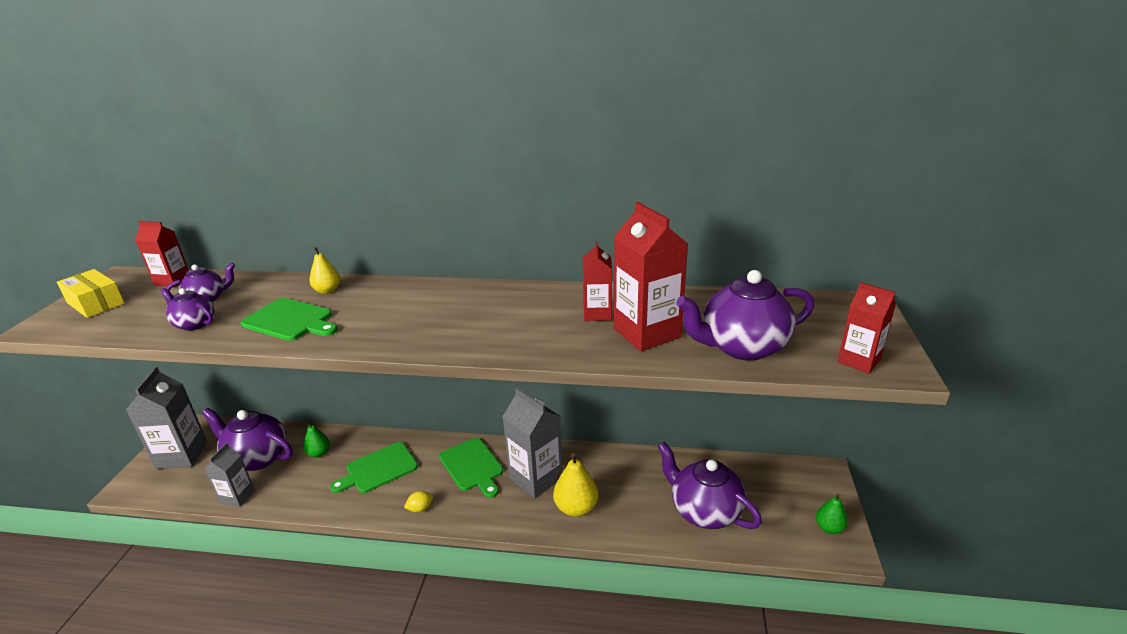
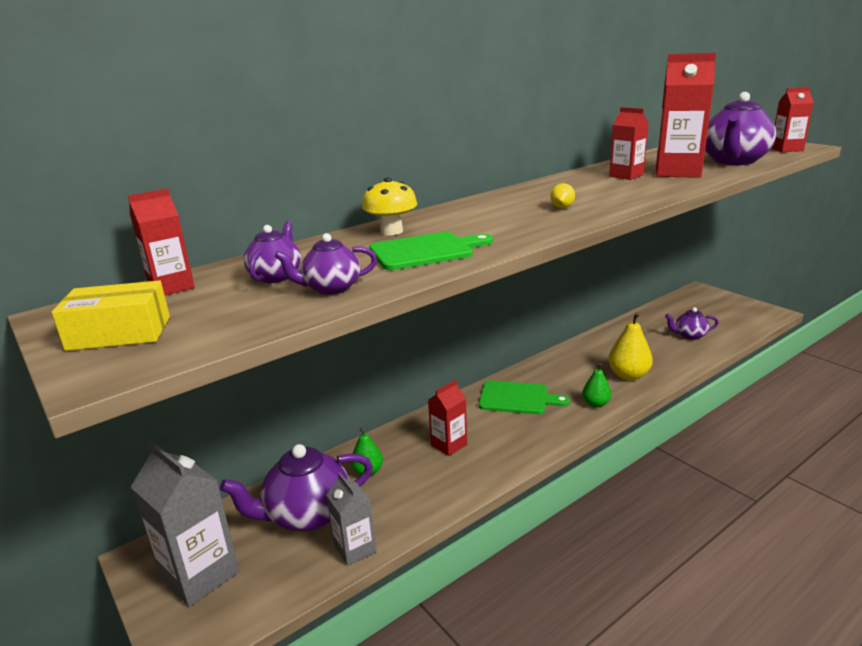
camera: 45 degrees left, 5 degrees down
yellow pear [309,247,340,294] -> yellow mushroom [362,177,417,235]
green cutting board [330,442,418,493] -> red carton [428,380,467,456]
yellow lemon [404,491,433,512] -> yellow lemon moved to [550,183,575,208]
grey carton [503,388,563,499] -> none
purple teapot [657,442,762,529] -> purple teapot [665,307,719,340], size x0.54
green pear [816,493,848,534] -> green pear moved to [582,363,612,408]

